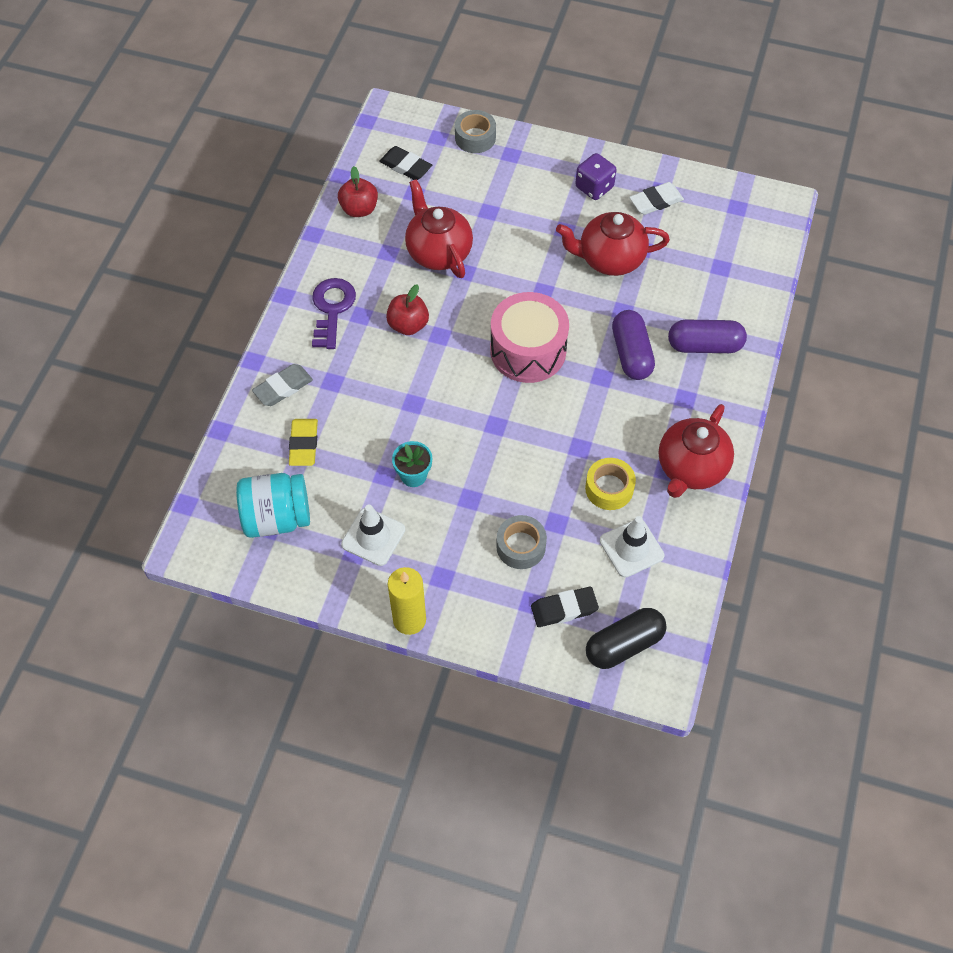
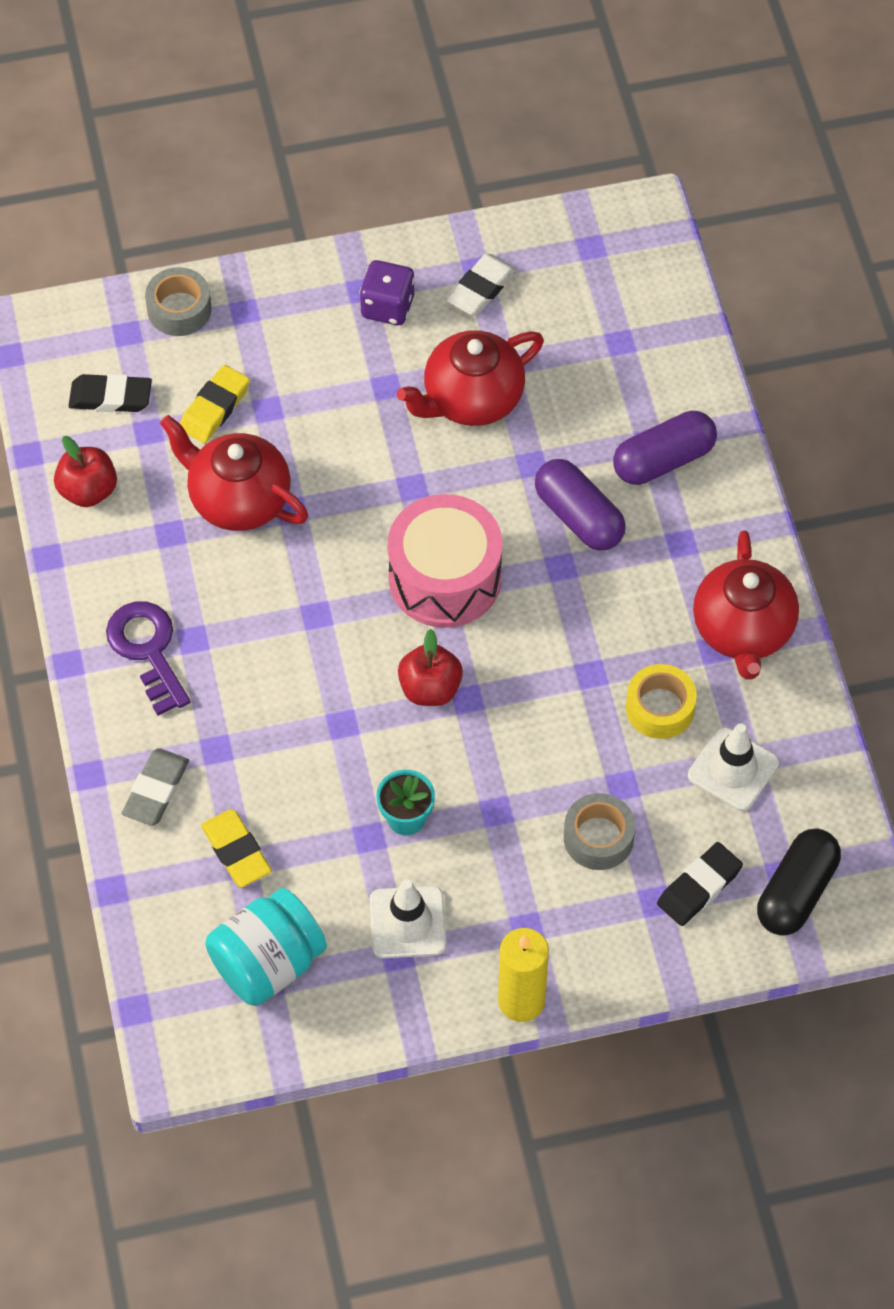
camera: 30 degrees left, 0 degrees up
red apple [386,284,429,335] -> red apple moved to [398,629,463,706]
none -> yellow eraser [180,365,250,443]

